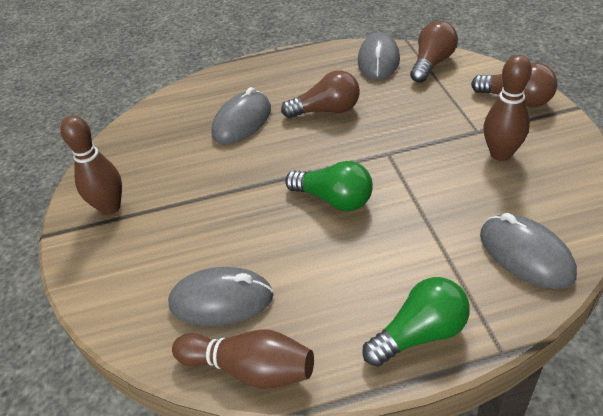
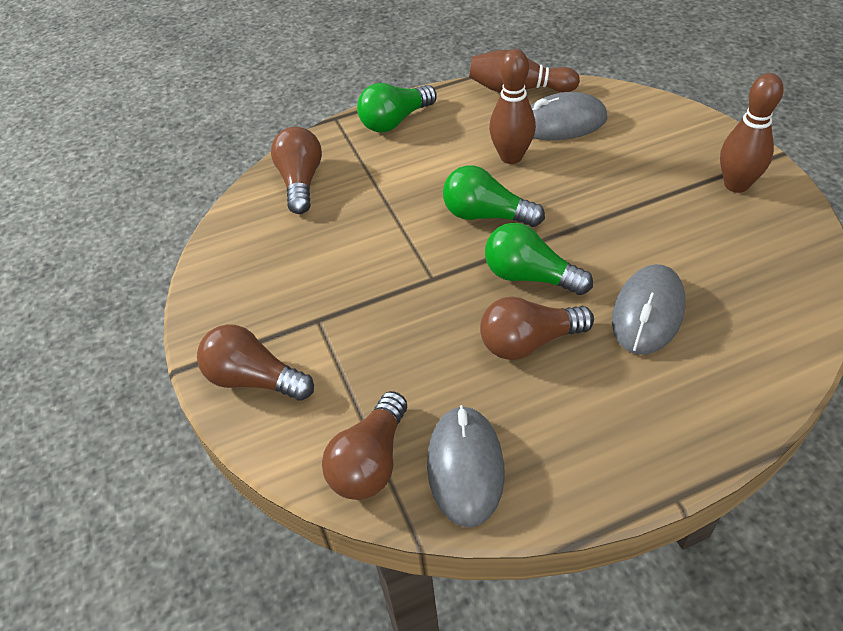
camera: 170 degrees right, 5 degrees up
grey mouse [480,213,577,289] -> brown light bulb [271,127,322,214]
brown bowling pin [483,55,532,161] -> brown bowling pin moved to [489,49,536,164]
none -> green light bulb [485,223,593,295]

